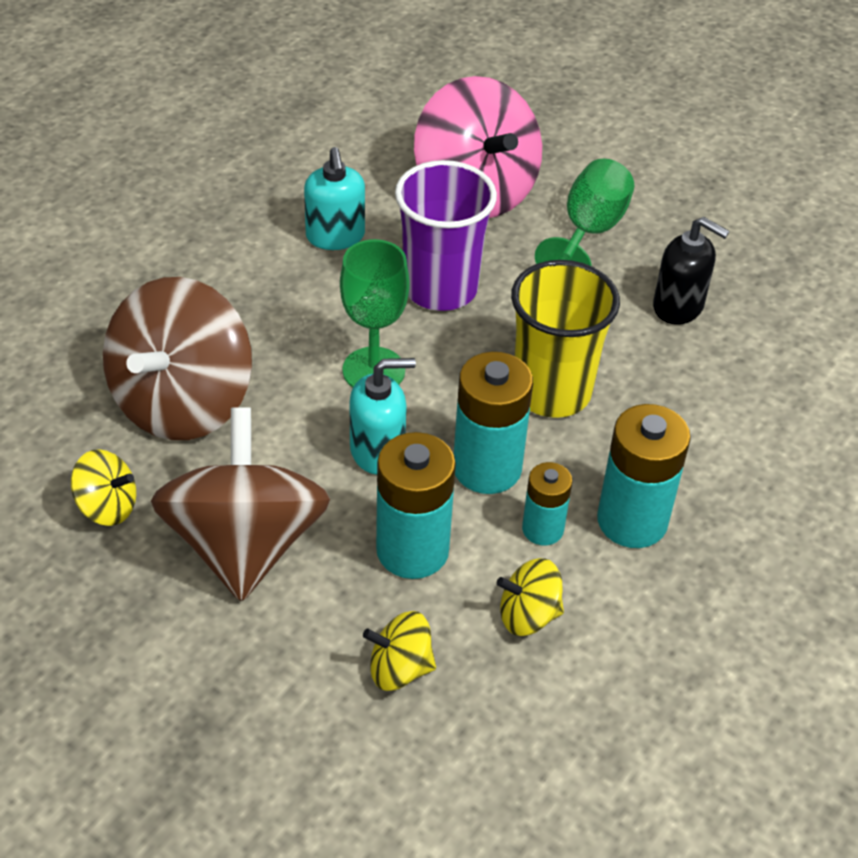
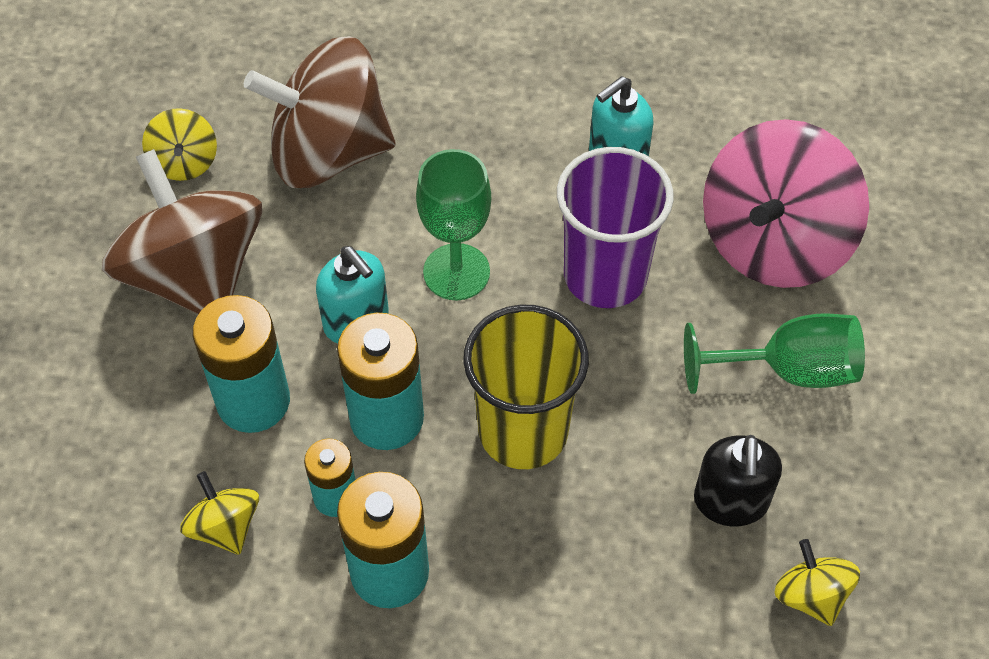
camera: 65 degrees right, 10 degrees up
brown spinning top [151,407,330,602] -> brown spinning top turned 90 degrees counterclockwise [102,149,262,314]
yellow spinning top [363,611,436,691] -> yellow spinning top moved to [774,539,860,626]

